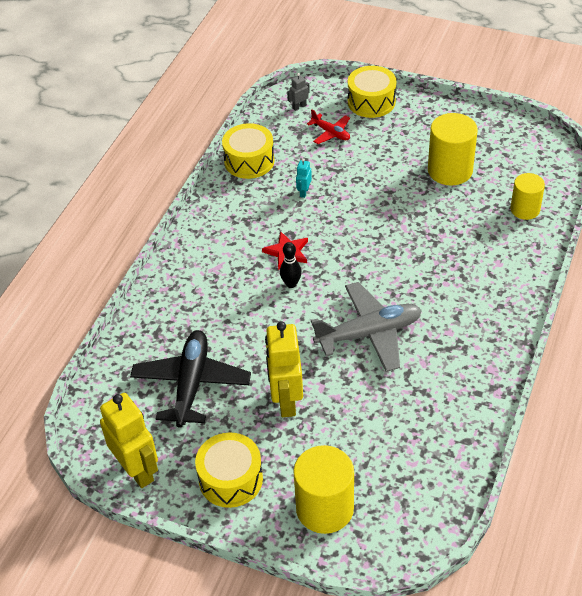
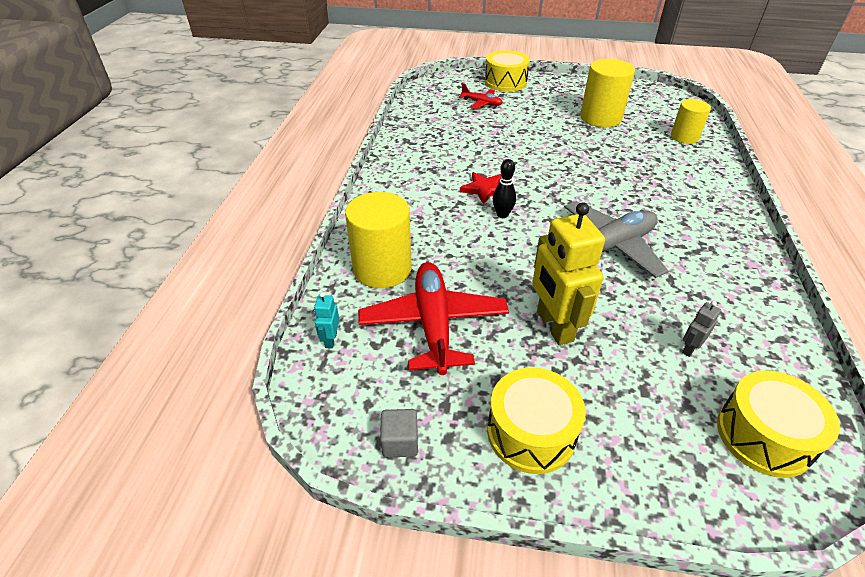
camera: 15 degrees left, 5 degrees down
yellow robot [100,393,158,488] -> grey cube [380,409,418,458]
black plane [130,330,251,428] -> red plane [358,262,509,375]
yellow drum [222,123,274,179] -> yellow drum moved to [717,370,840,478]
grey robot [287,73,310,111] -> grey robot moved to [682,301,721,357]
yellow cylinder [293,445,354,534] -> yellow cylinder moved to [345,192,412,288]
turquoise robot [296,158,312,198] -> turquoise robot moved to [314,292,340,349]

